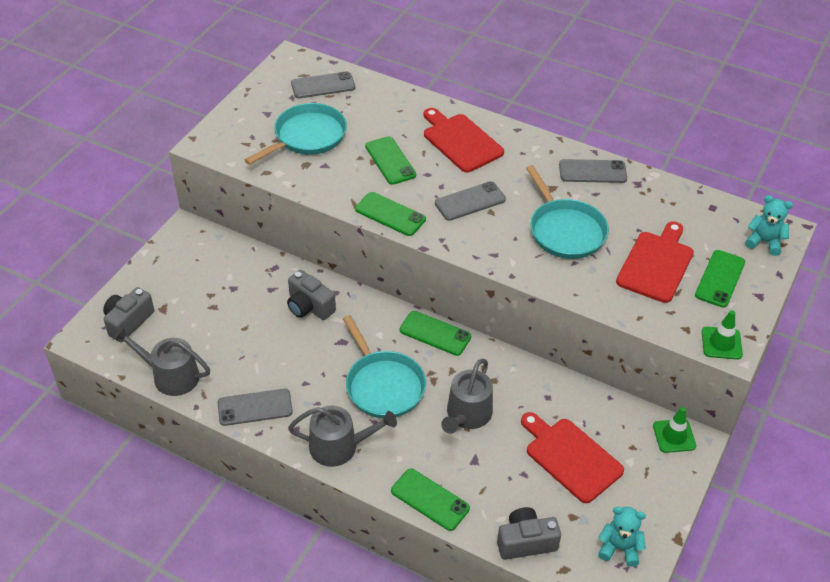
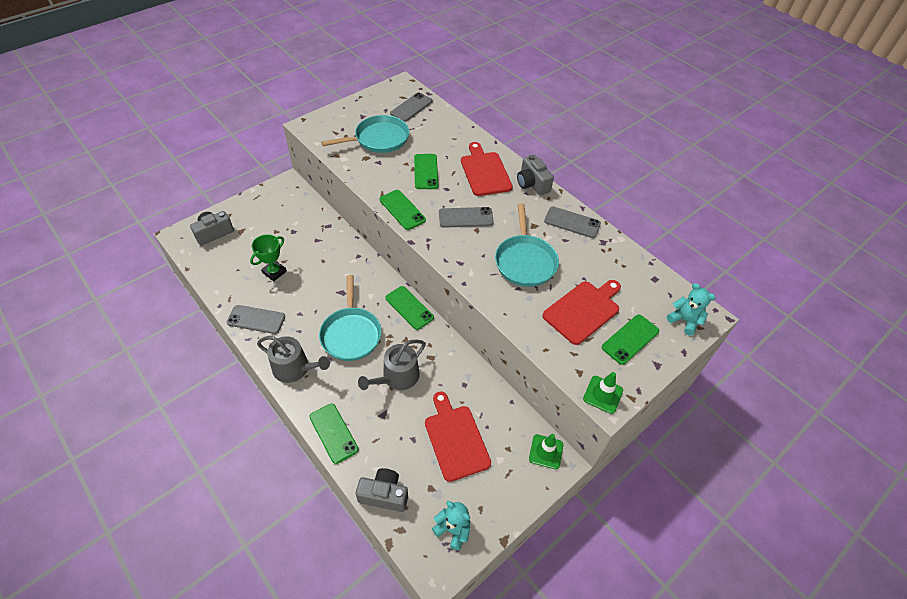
camera: 20 degrees right, 5 degrees up
grey watering can [113,326,210,396] -> none
grey camera [287,270,336,320] -> grey camera moved to [517,155,554,196]
grey phone [291,71,355,98] -> grey phone turned 60 degrees counterclockwise [390,93,433,122]
none -> green trophy [250,234,287,281]

